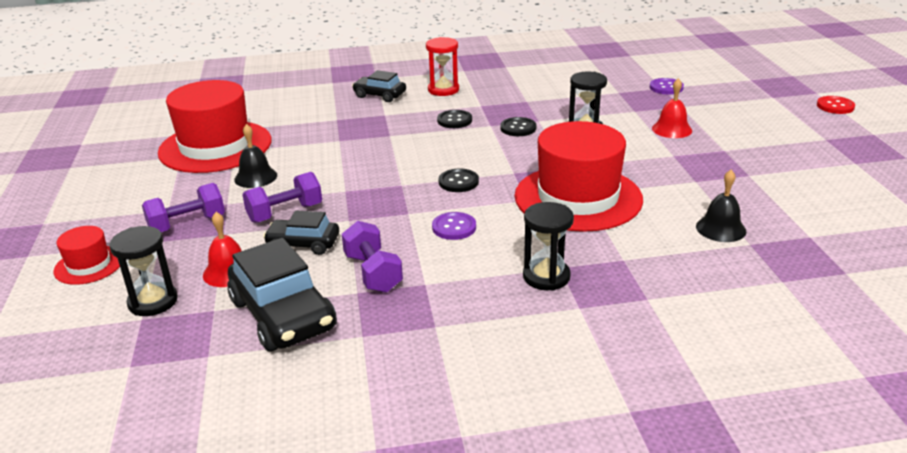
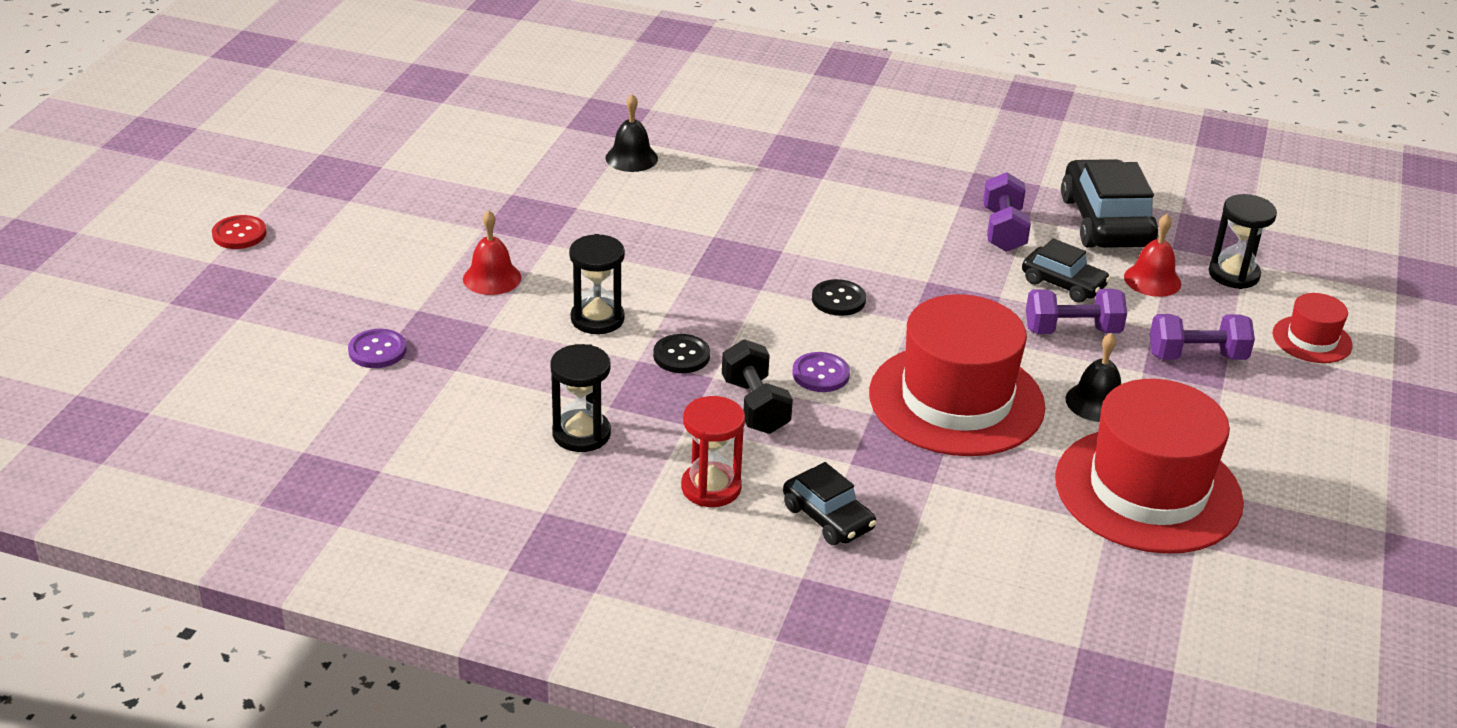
camera: 155 degrees left, 5 degrees up
purple button [432,212,476,240] -> purple button moved to [792,352,850,392]
black button [437,110,472,128] -> black dumbbell [722,339,793,434]
red hat [515,121,643,232] -> red hat moved to [869,294,1045,456]
black hourglass [523,202,574,291] -> black hourglass moved to [550,344,611,452]

